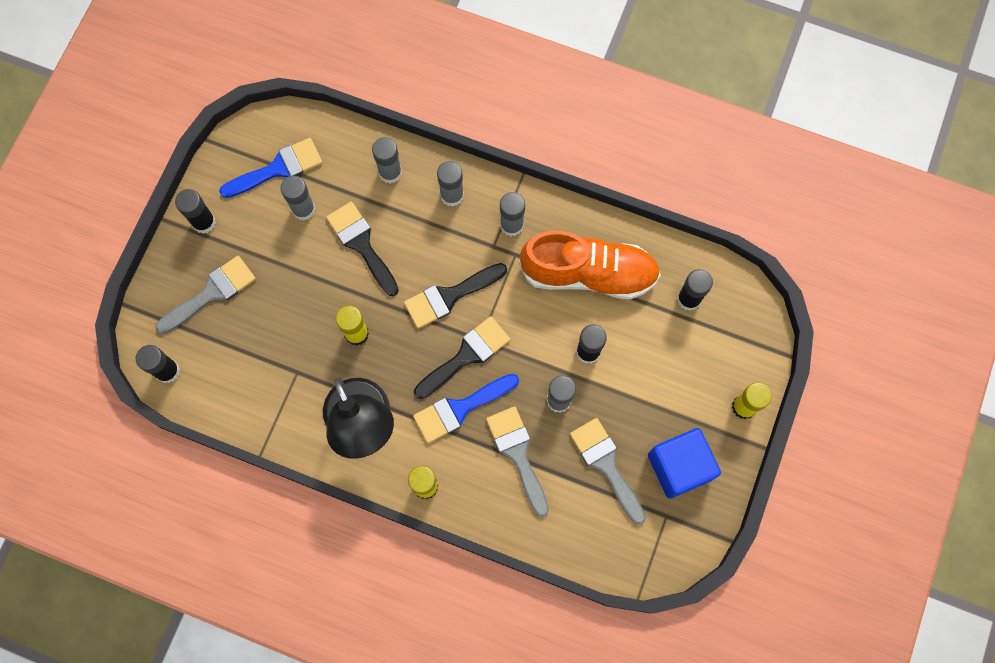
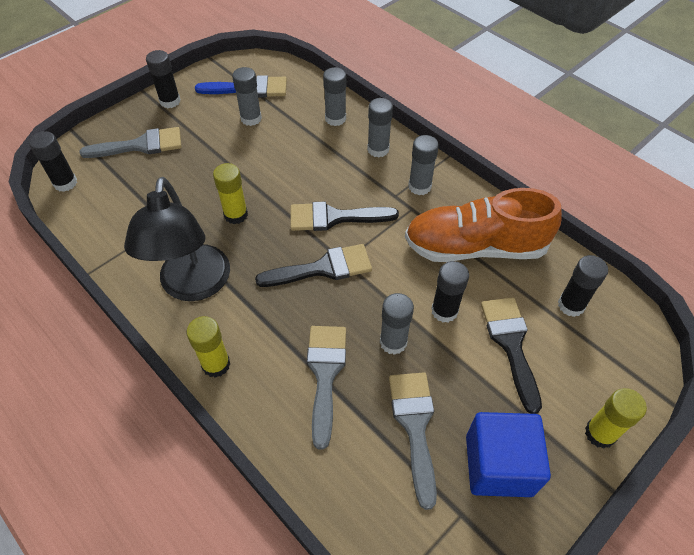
camera: 25 degrees right, 20 degrees down
black brush [326,202,399,296] -> black brush moved to [481,297,542,414]
blue brush [413,374,519,443] -> none
orange shoe [519,231,661,299] -> orange shoe turned 150 degrees clockwise [405,188,562,262]

